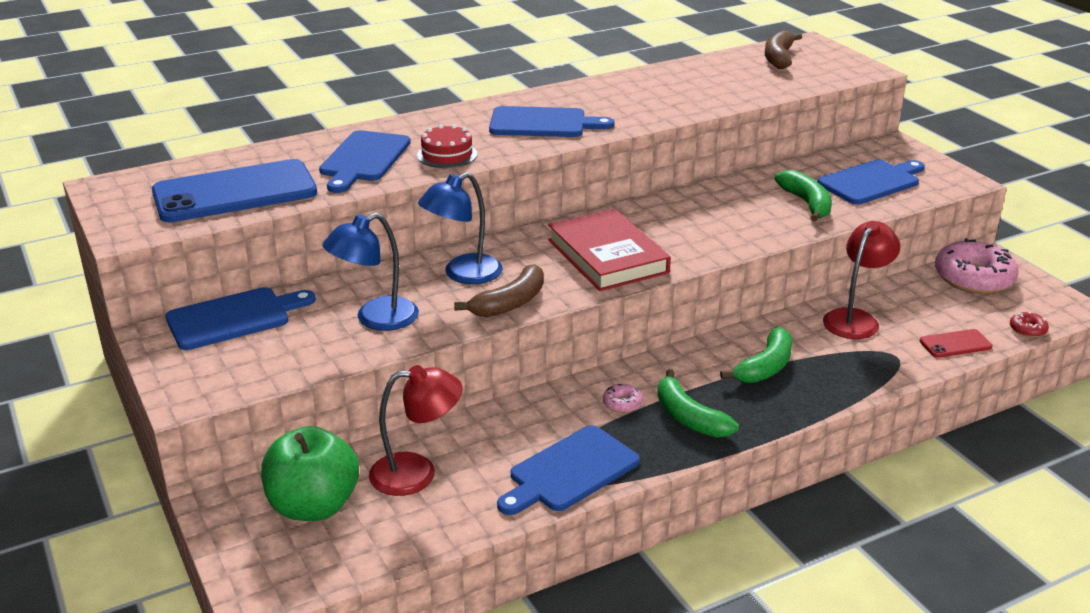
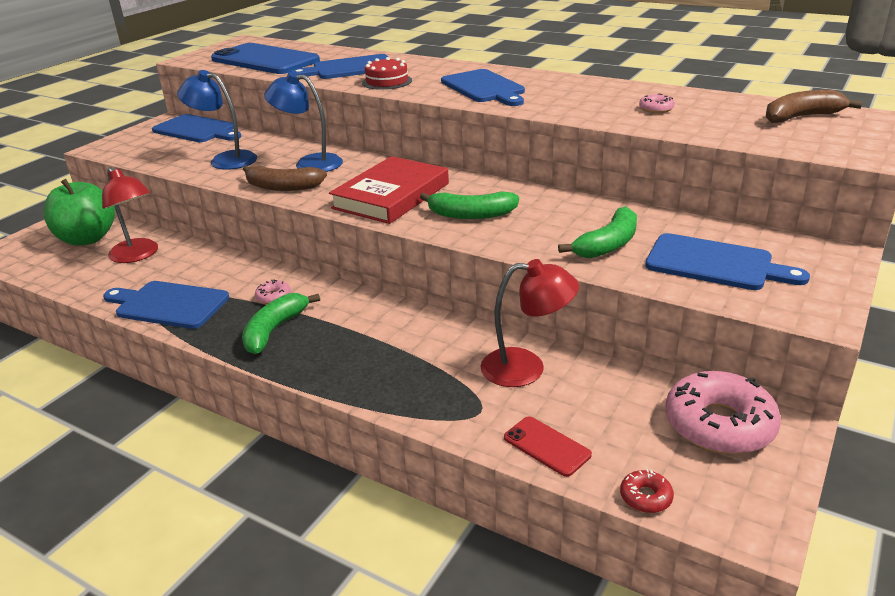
camera: 60 degrees right, 0 degrees up
green banana [720,327,792,383] -> green banana moved to [420,191,519,219]
none -> pink donut [639,93,675,113]

